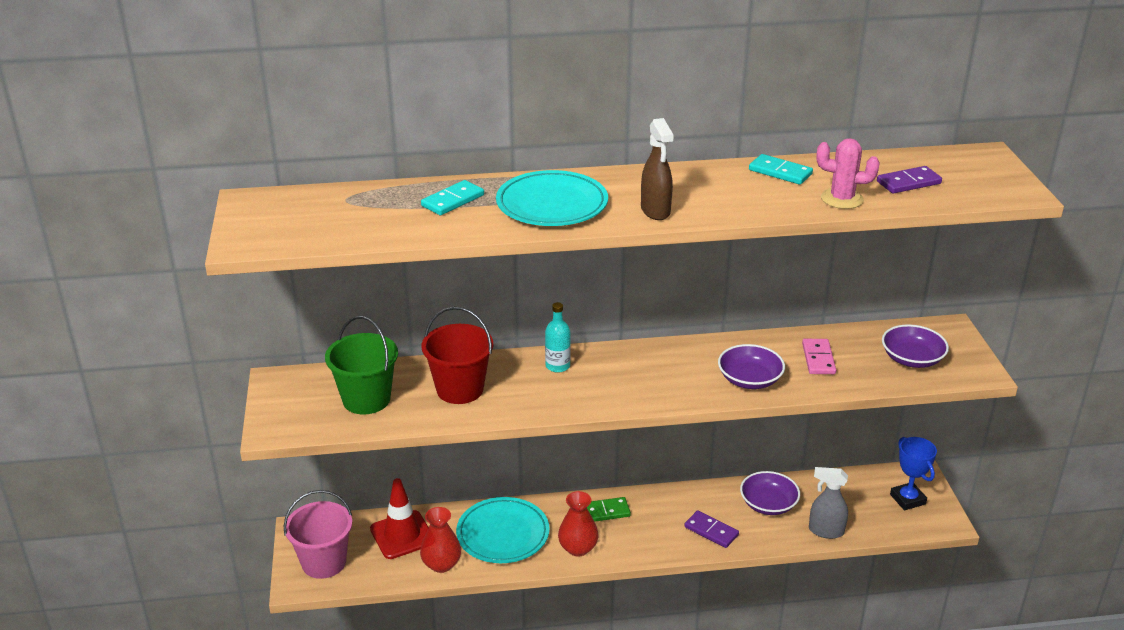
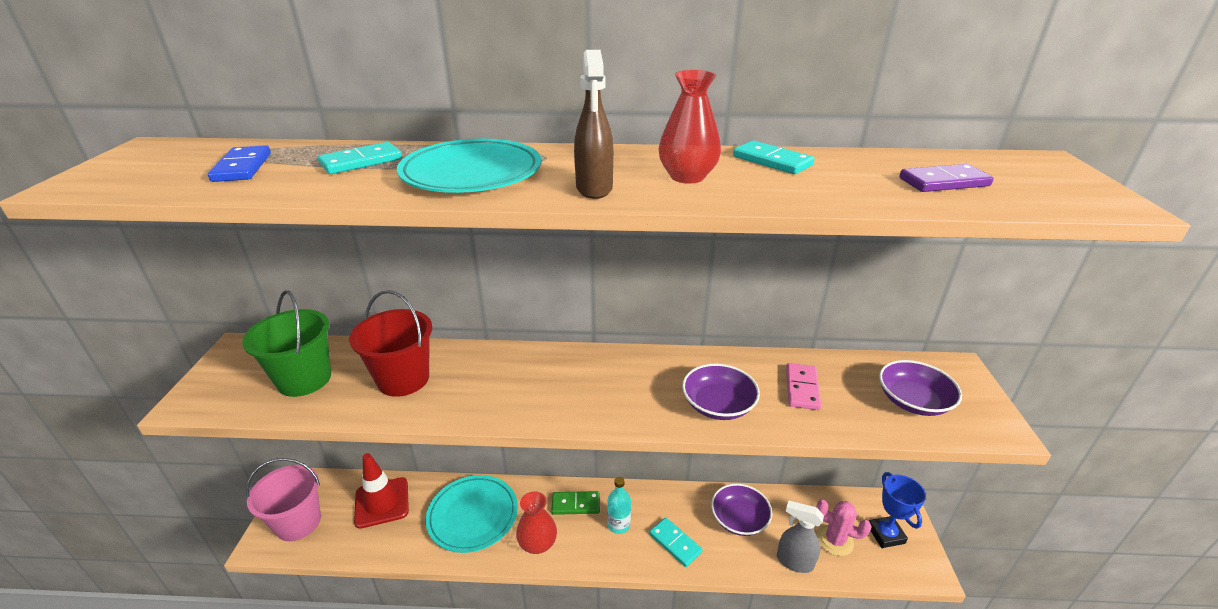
camera: 10 degrees right, 0 degrees up
red vase [420,507,461,573] -> red vase moved to [659,70,721,184]
turquoise bottle [545,302,571,373] -> turquoise bottle moved to [607,477,631,534]
purple domino [684,510,739,548] -> turquoise domino [649,517,703,567]
pink cactus [816,138,880,209] -> pink cactus moved to [816,500,872,556]
none -> blue domino [208,145,271,182]

